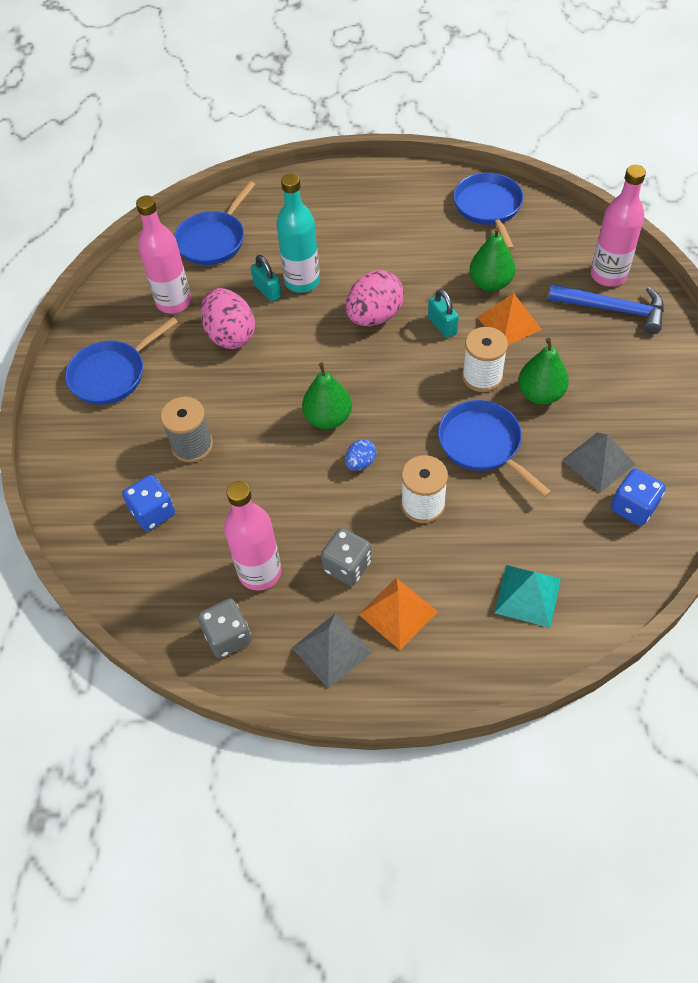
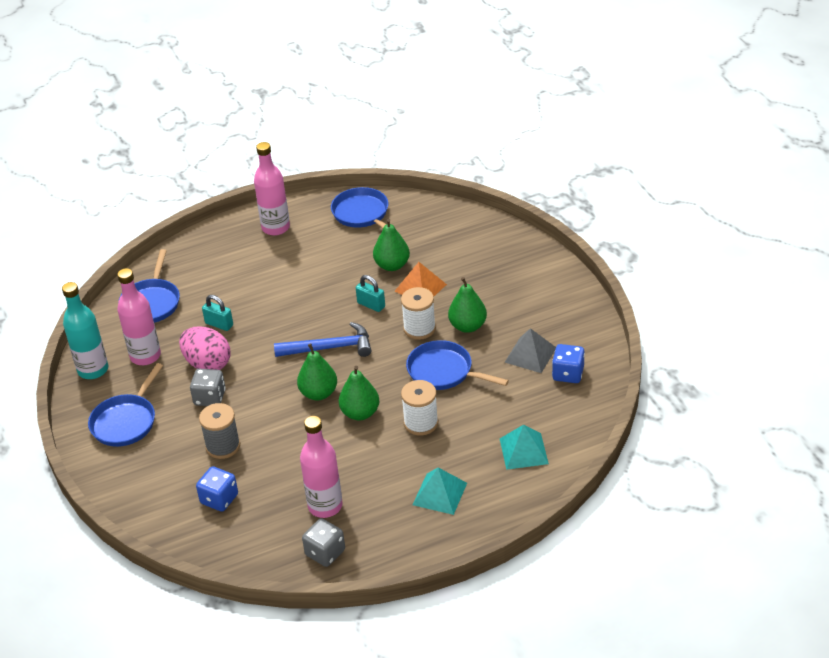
camera: 25 degrees left, 15 degrees down
turquoise bottle [276,173,320,293] -> turquoise bottle moved to [62,282,108,379]
grey pyramid [292,613,372,689] -> none
grey dice [321,528,372,586] -> grey dice moved to [190,369,226,406]
blue egg [345,439,377,471] -> green pear [339,366,379,420]
pink egg [346,270,404,326] -> none
orange pyramid [358,578,438,650] -> turquoise pyramid [413,468,467,515]
blue hammer [548,284,664,334] -> blue hammer moved to [274,322,372,357]
pink bottle [591,165,646,287] -> pink bottle moved to [254,142,290,236]

